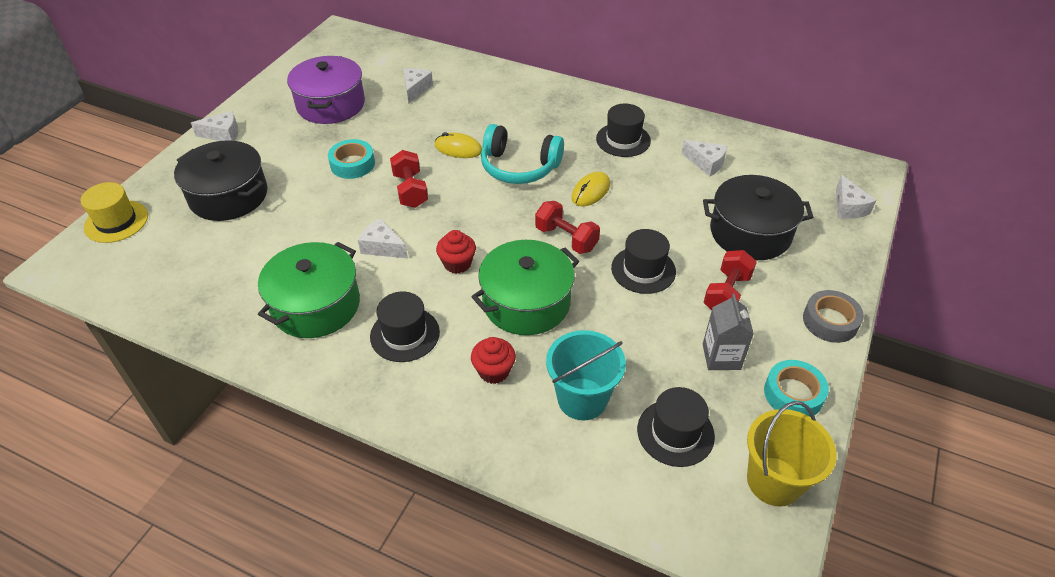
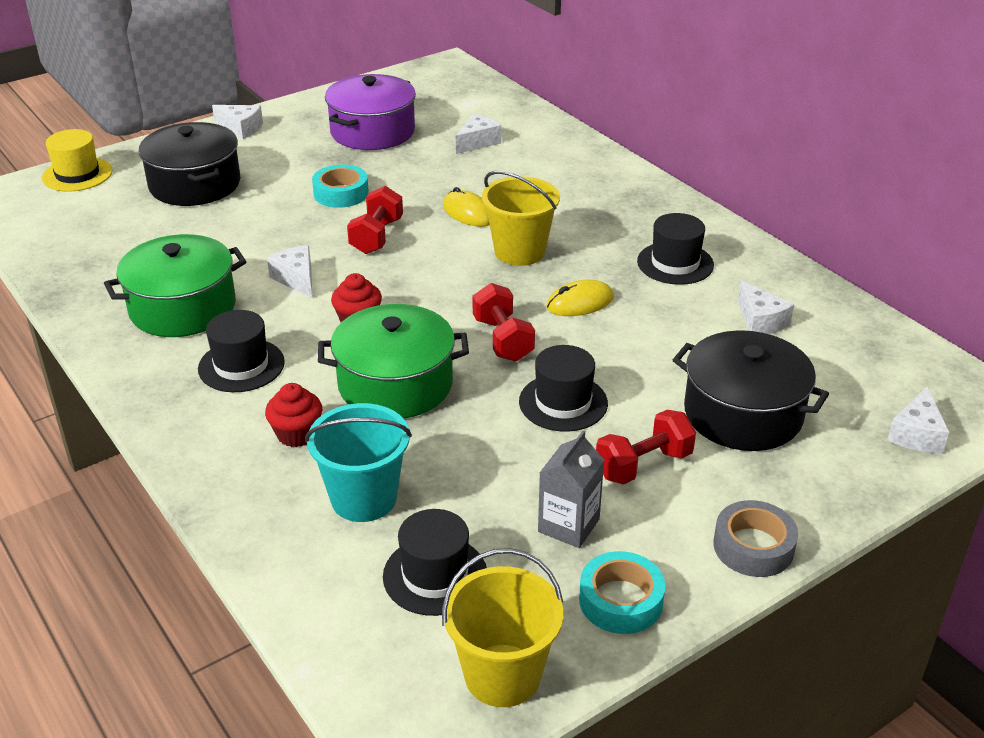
camera: 30 degrees right, 10 degrees down
turquoise headphones [481,124,564,184] -> yellow bucket [482,171,560,266]

